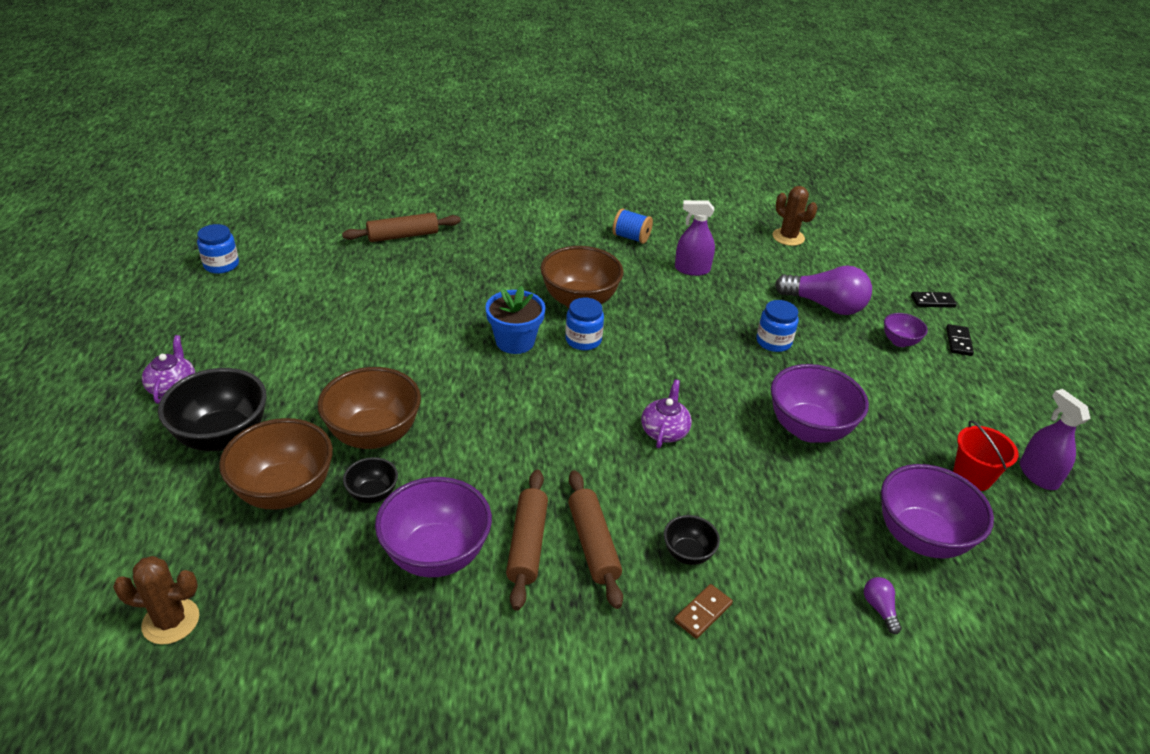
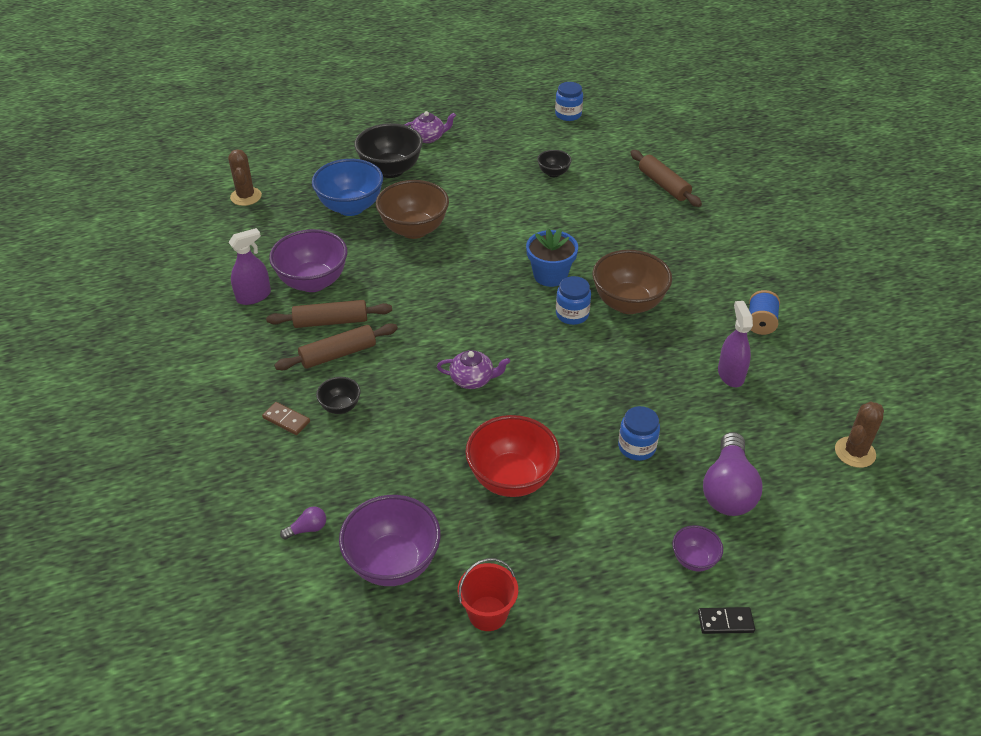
camera: 80 degrees right, 5 degrees up
brown bowl [219,418,333,510] -> blue bowl [312,159,383,216]
black bowl [343,457,398,503] -> black bowl moved to [537,150,572,177]
purple bowl [771,364,869,443] -> red bowl [465,415,560,497]
black domino [911,292,957,307] -> none
purple spray bottle [1020,389,1091,490] -> purple spray bottle moved to [229,228,271,305]

